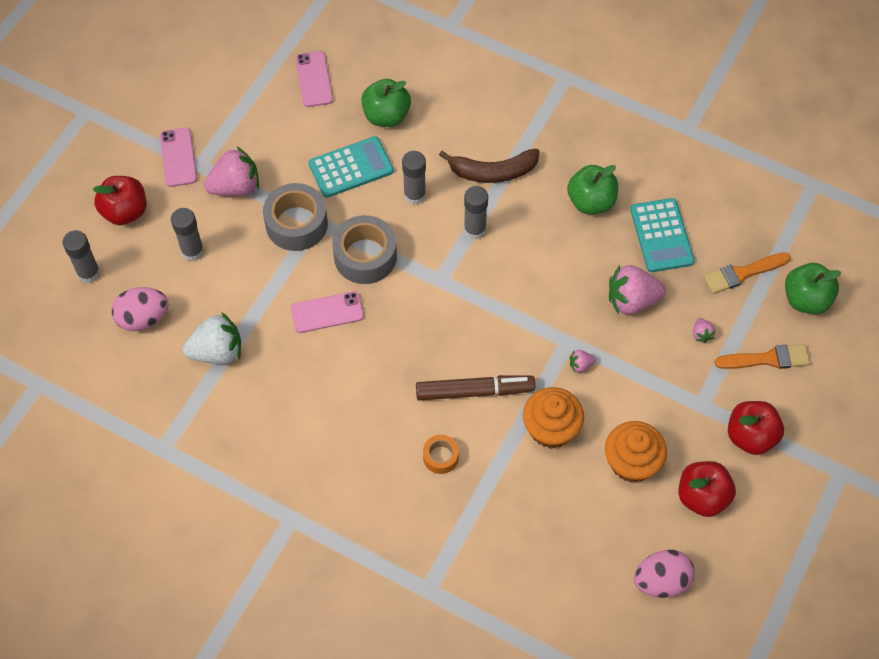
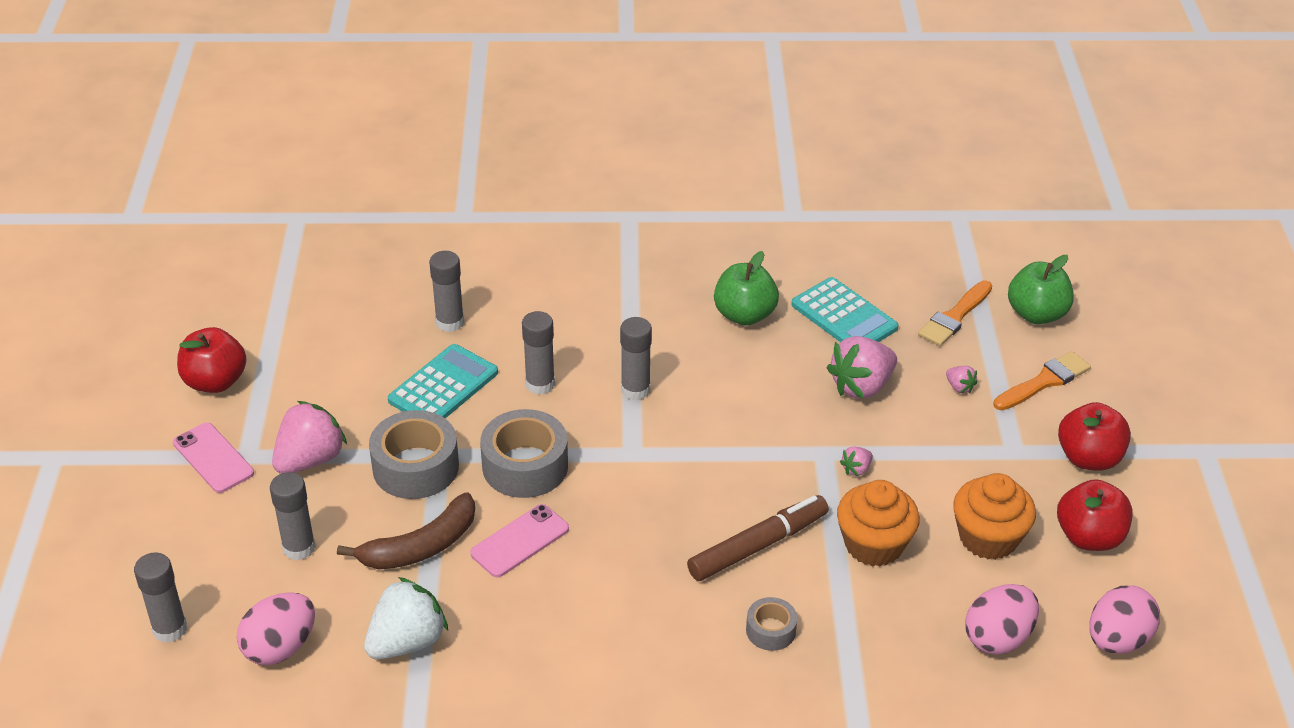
camera: 30 degrees left, 20 degrees down
red apple [93,176,147,225] -> red apple moved to [177,327,247,393]
pink phone [295,51,333,107] -> none
green apple [361,79,411,127] -> grey glue stick [429,251,464,332]
orange tape [423,435,459,474] -> grey tape [746,597,797,651]
brown banana [439,148,540,183] -> brown banana moved to [337,493,475,569]
none -> pink egg [965,584,1039,655]

